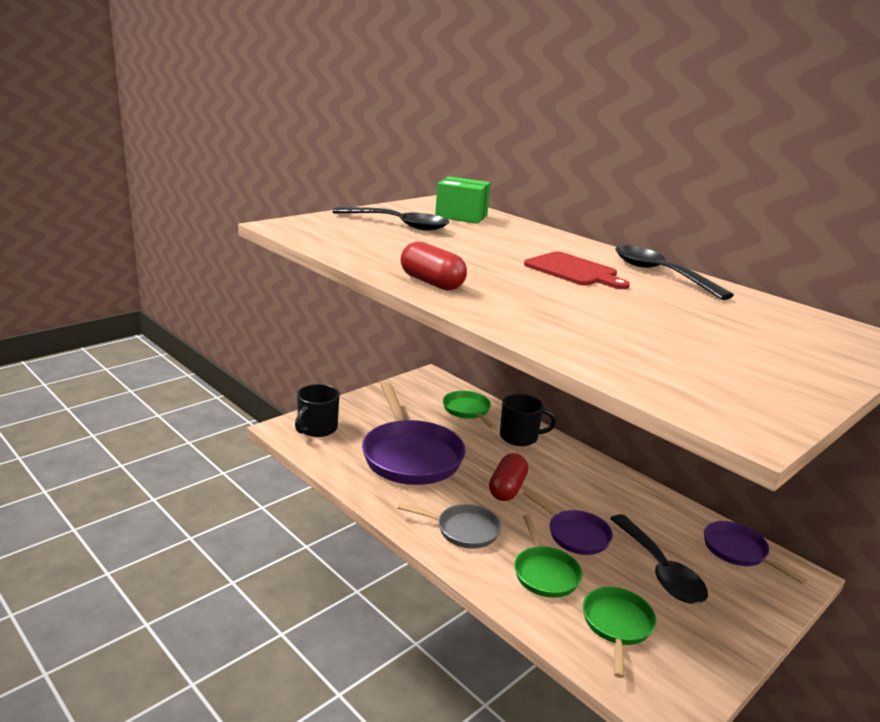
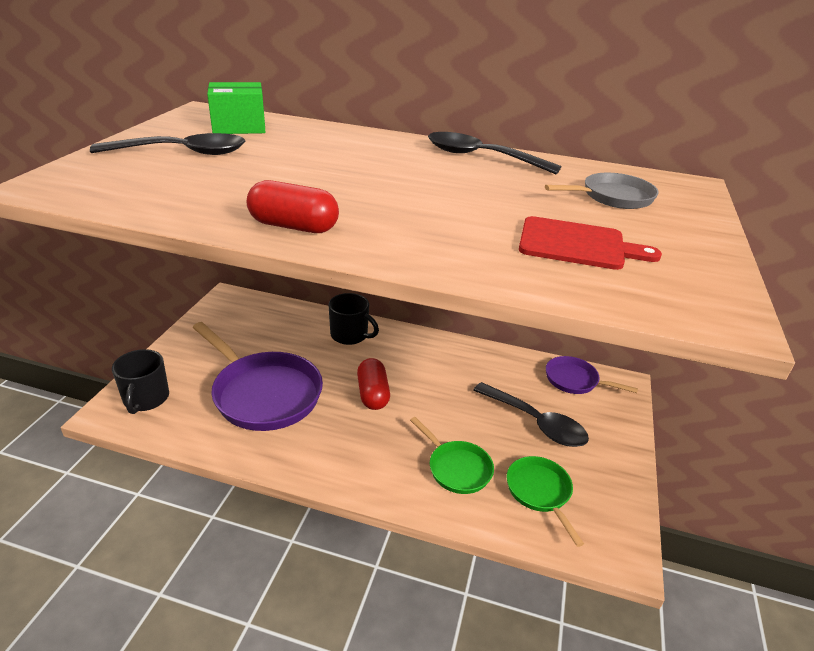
camera: 30 degrees left, 10 degrees up
grey pan [397,503,501,549] -> grey pan moved to [545,173,659,209]
green pan [443,391,496,429] -> none
black mug [500,394,557,446] -> black mug turned 60 degrees clockwise [329,293,379,345]
purple pan [523,490,613,555] -> none
red cutting board [524,251,630,289] -> red cutting board moved to [519,216,662,270]

